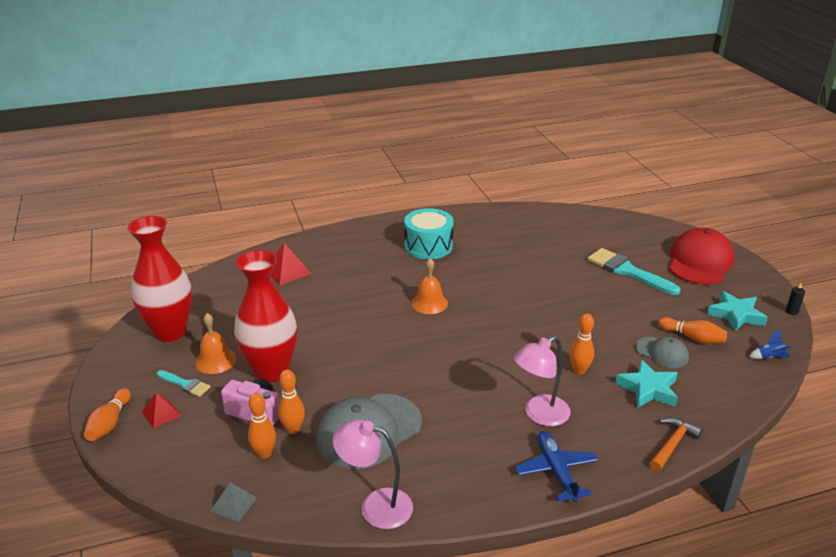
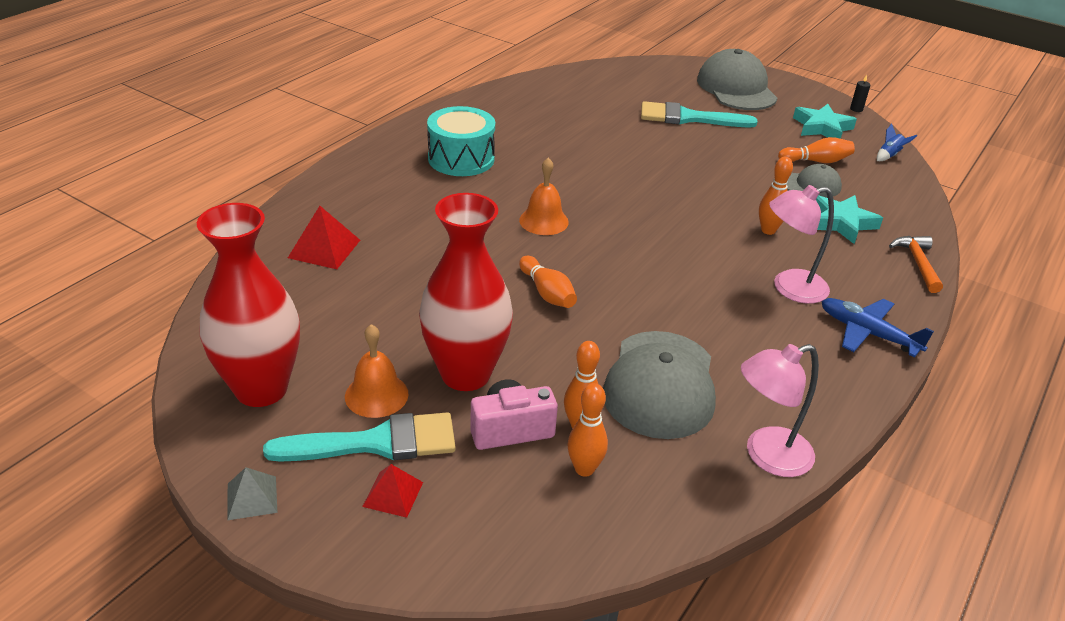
camera: 40 degrees left, 5 degrees up
orange bowling pin [84,388,131,441] -> orange bowling pin moved to [519,256,577,308]
turquoise brush [157,370,210,397] -> turquoise brush [263,412,456,462], size x1.90
grey pyramid [211,483,257,522] -> grey pyramid moved to [227,467,277,520]
pink lamp [514,336,571,426] -> pink lamp turned 60 degrees clockwise [769,185,834,304]
red cap [668,227,734,285] -> grey cap [697,49,777,110]

